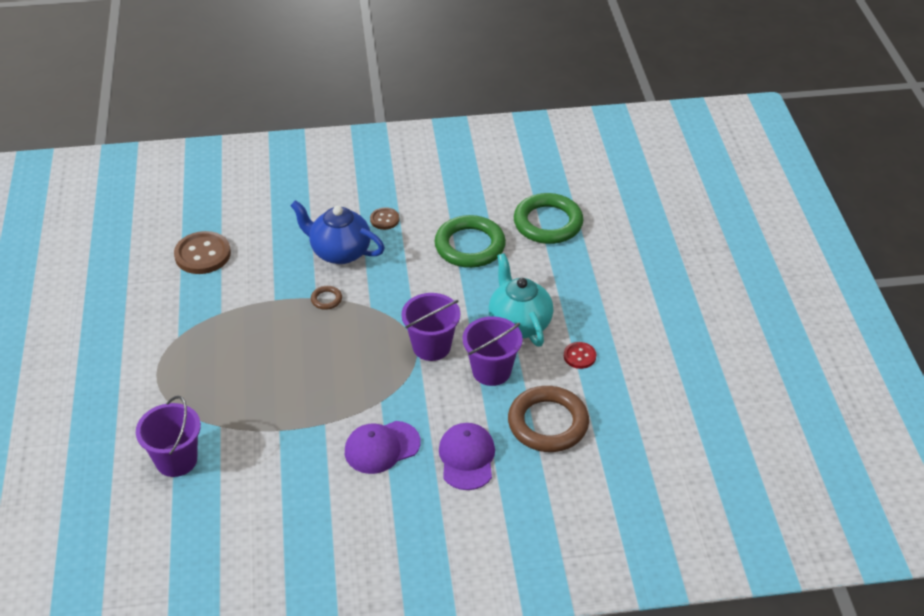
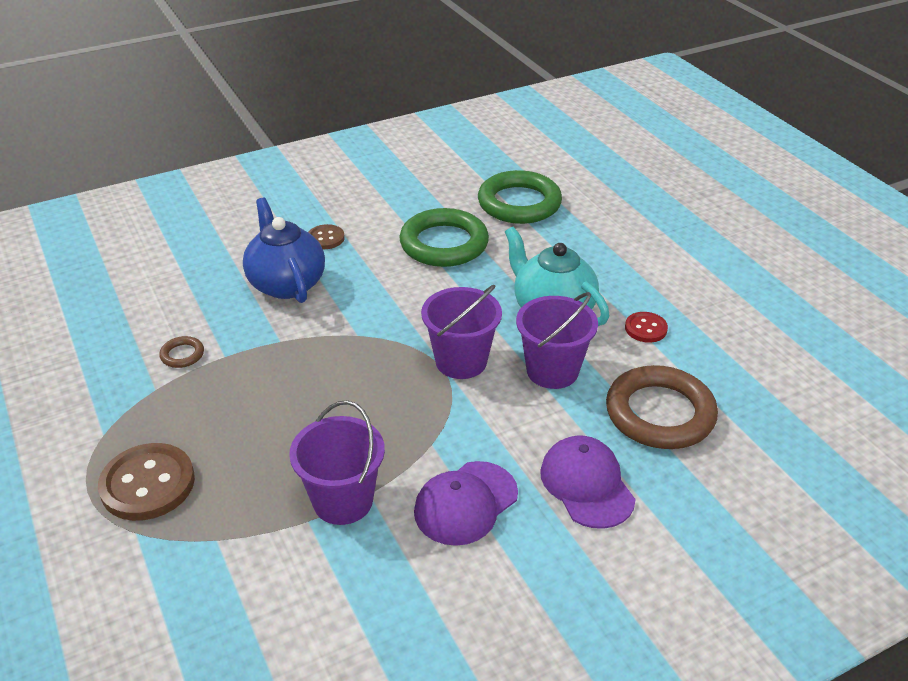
camera: 20 degrees left, 5 degrees down
purple bucket [136,396,201,477] -> purple bucket moved to [289,400,385,525]
brown button [174,231,231,274] -> brown button moved to [98,443,195,521]
blue teapot [290,200,385,264] -> blue teapot turned 60 degrees clockwise [243,198,325,303]
brown ring [311,286,342,310] -> brown ring moved to [159,336,204,368]

